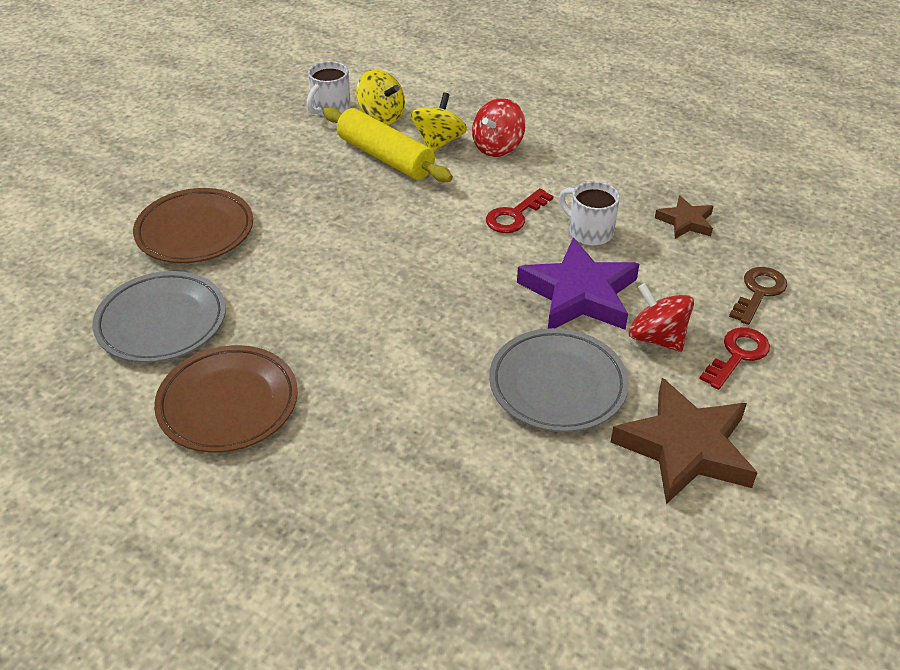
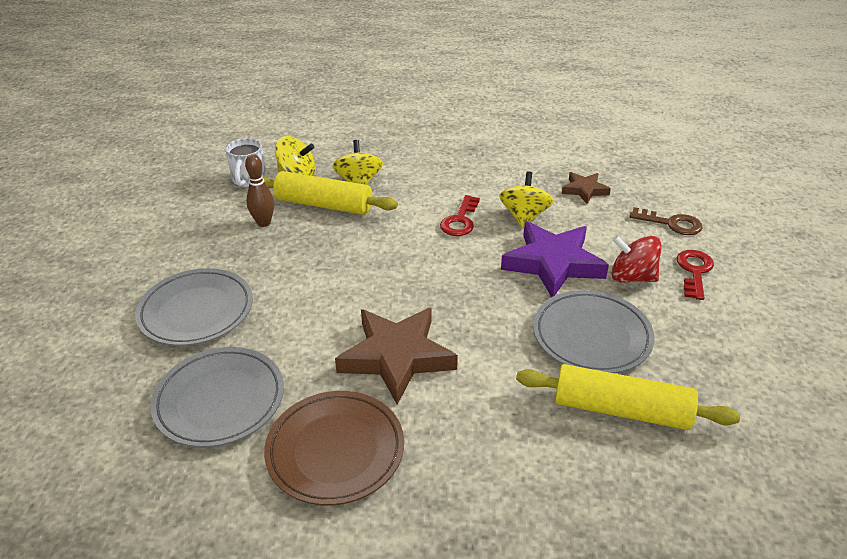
camera: 25 degrees left, 5 degrees down
brown plate [133,188,253,263] -> grey plate [135,268,253,346]
red spinning top [472,98,526,157] -> none
white mug [559,181,620,246] -> yellow spinning top [499,171,553,228]
brown star [611,378,757,504] -> brown star moved to [335,308,458,405]
brown key [729,267,787,325] -> brown key turned 105 degrees clockwise [629,207,703,235]
none -> brown bowling pin [245,154,274,227]
none -> yellow rolling pin [516,364,740,430]

